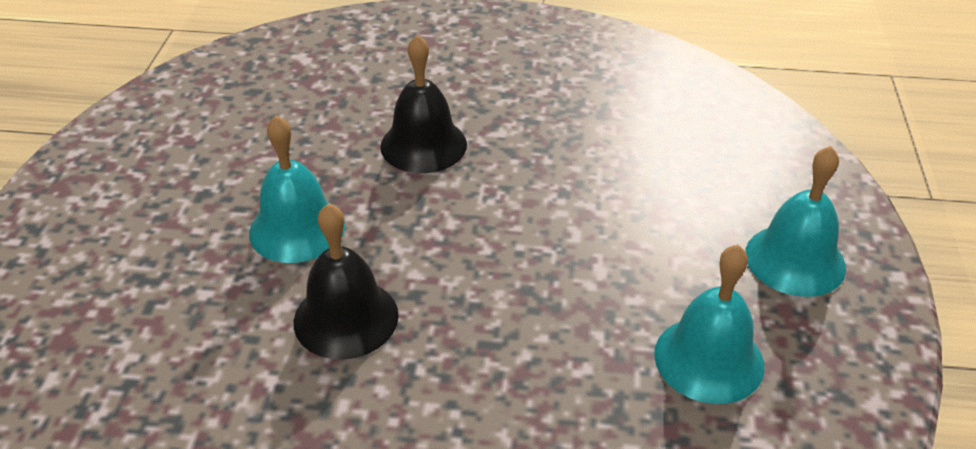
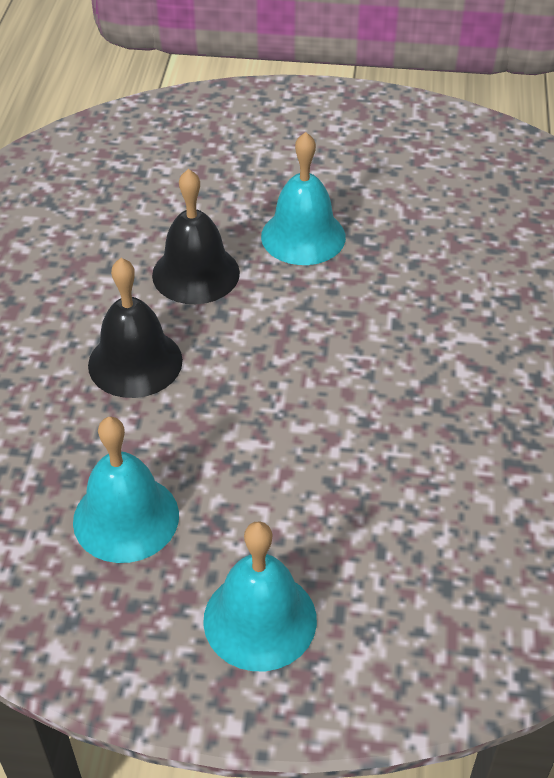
camera: 90 degrees right, 5 degrees up
black bell [380,35,467,173] -> black bell moved to [88,258,183,398]

